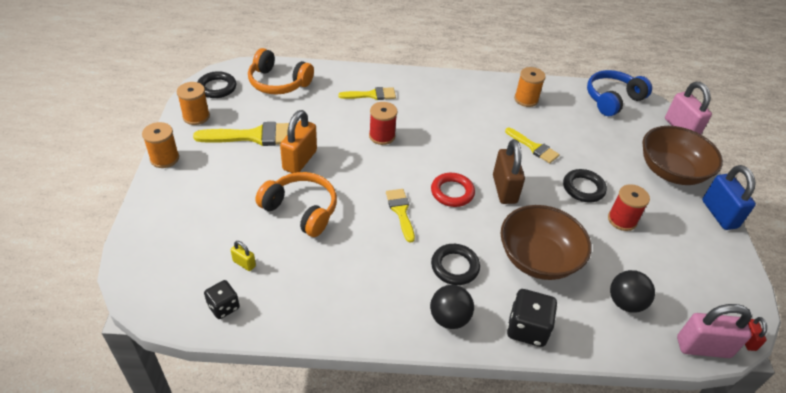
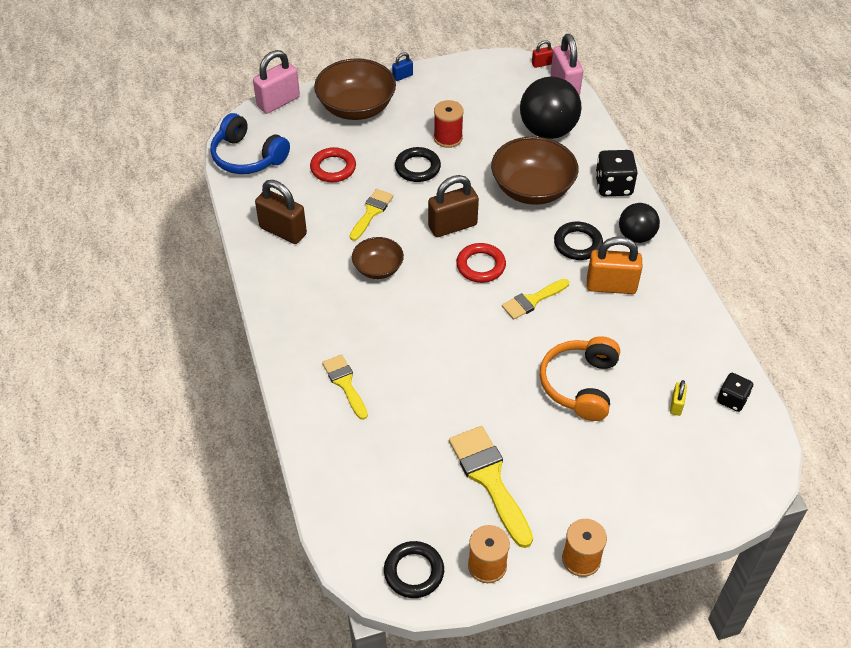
camera: 105 degrees left, 5 degrees up
orange headphones [248,48,314,95] -> none
orange padlock [280,110,317,173] -> orange padlock moved to [587,237,642,294]
red spool [369,102,398,145] -> none
orange spool [514,67,546,107] -> brown padlock [255,180,307,244]
black ball [610,270,655,313] -> black ball [520,76,582,139], size x1.65
blue padlock [702,165,756,230] -> blue padlock [392,52,413,81], size x0.48
none -> red ring [310,147,356,182]
none -> brown bowl [352,237,404,279]

